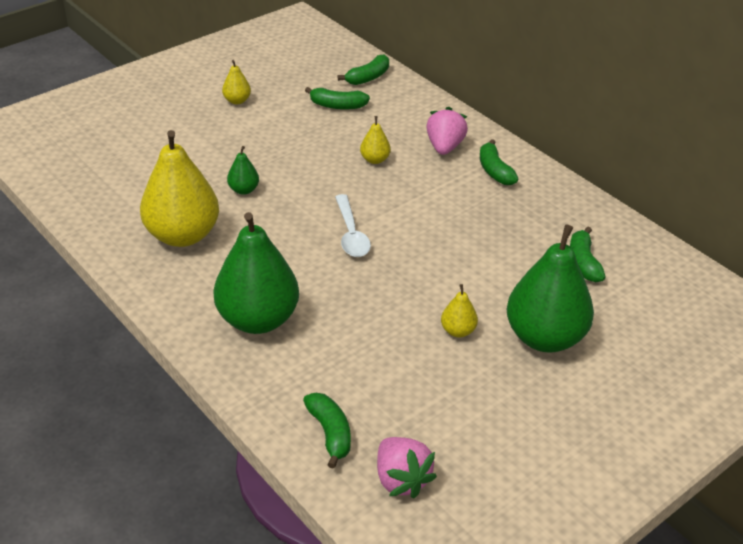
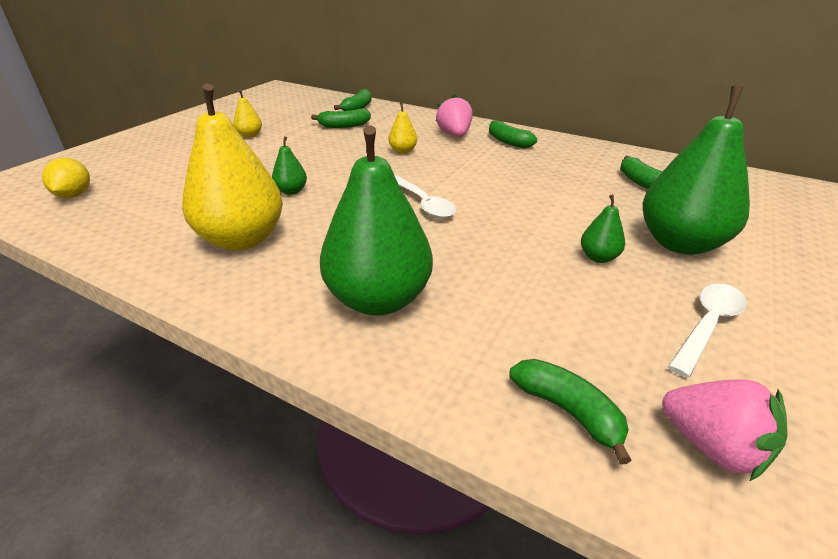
camera: 20 degrees left, 5 degrees down
yellow pear [441,284,478,338] -> green pear [581,194,625,263]
none -> yellow lemon [42,158,90,198]
none -> white spoon [668,284,747,378]

